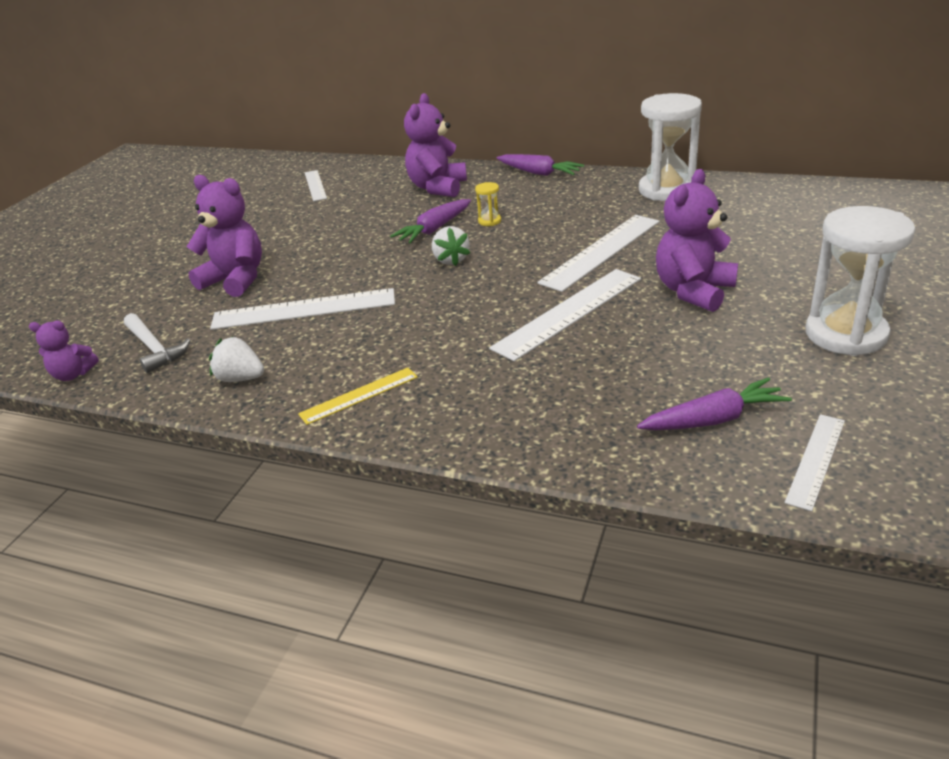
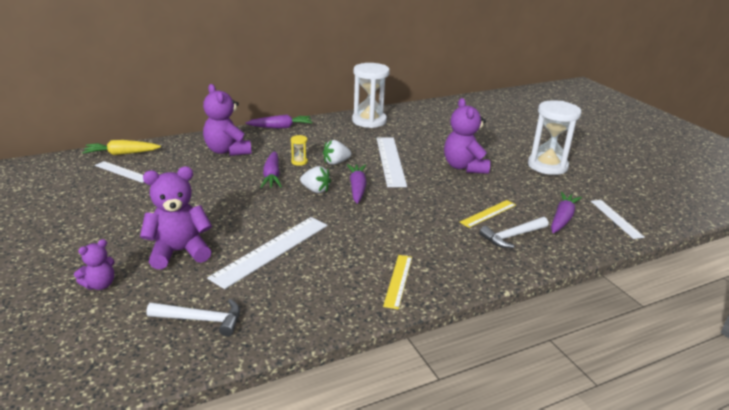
camera: 50 degrees left, 5 degrees down
purple teddy bear [29,321,99,381] -> purple teddy bear moved to [74,239,115,290]
white strawberry [209,336,264,382] -> white strawberry moved to [323,140,351,165]
white ruler [489,269,641,361] -> none
none -> yellow carrot [82,140,161,155]
none -> purple carrot [347,164,367,204]
none -> yellow ruler [460,200,516,228]
none -> white hammer [479,217,548,248]

